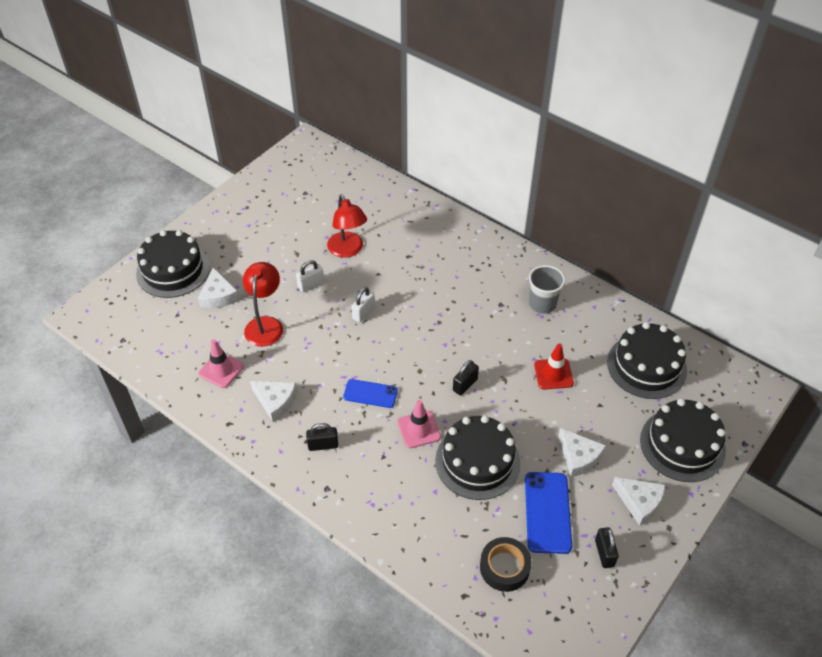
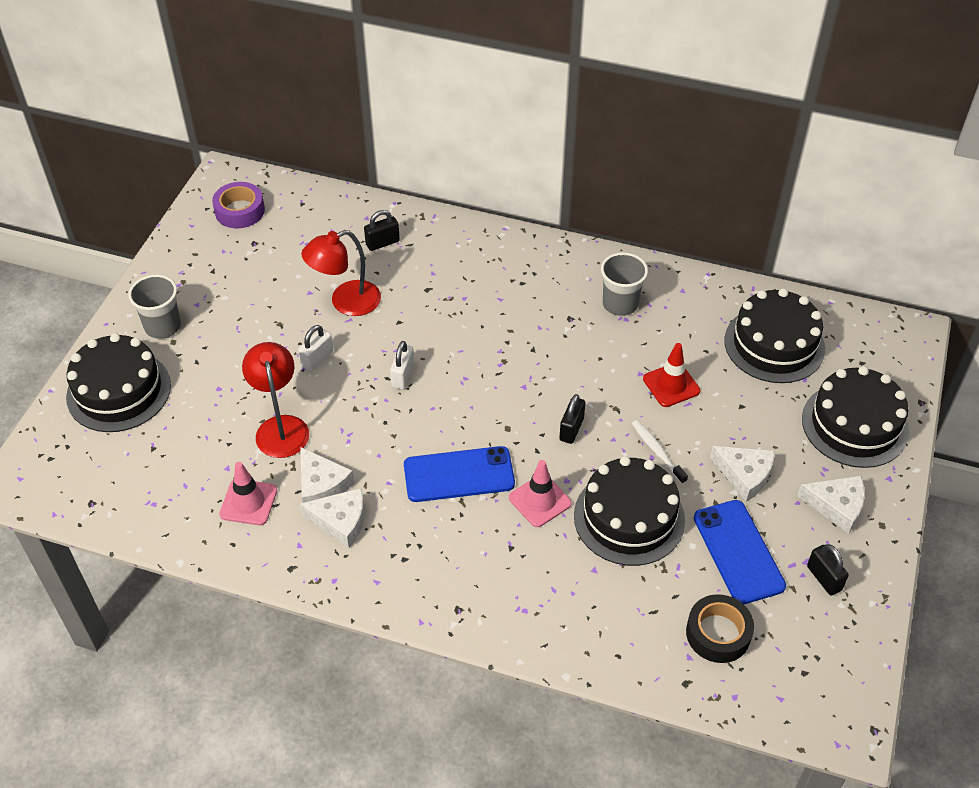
camera: 20 degrees left, 0 degrees up
white cheese [198,268,239,308] -> white cheese moved to [300,447,354,503]
black padlock [306,423,338,451] -> black padlock moved to [364,210,400,251]
red lamp [327,194,367,258] -> red lamp turned 105 degrees clockwise [301,230,381,316]
blue phone [343,379,398,408] -> blue phone [404,446,515,502], size x1.54
none -> grey cup [128,274,181,339]
none -> purple tape [212,182,265,228]
none -> white toothbrush [632,420,688,484]

